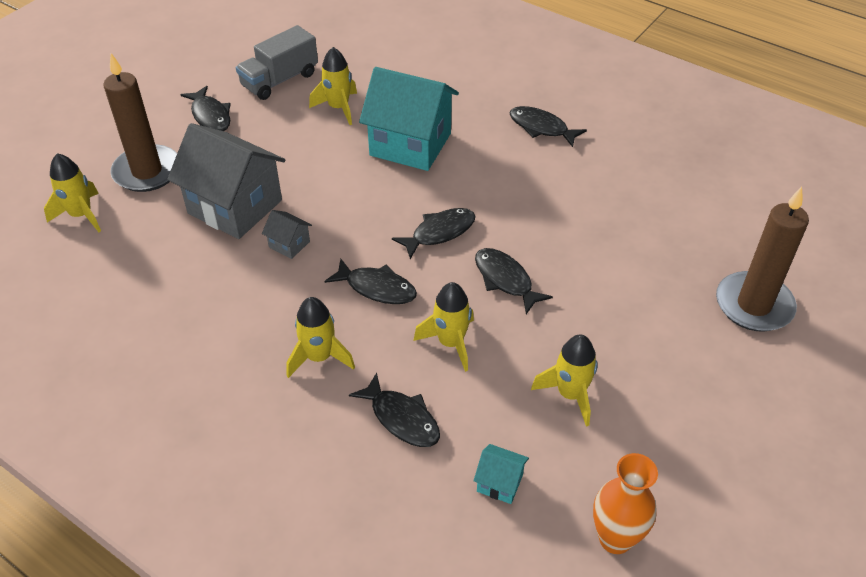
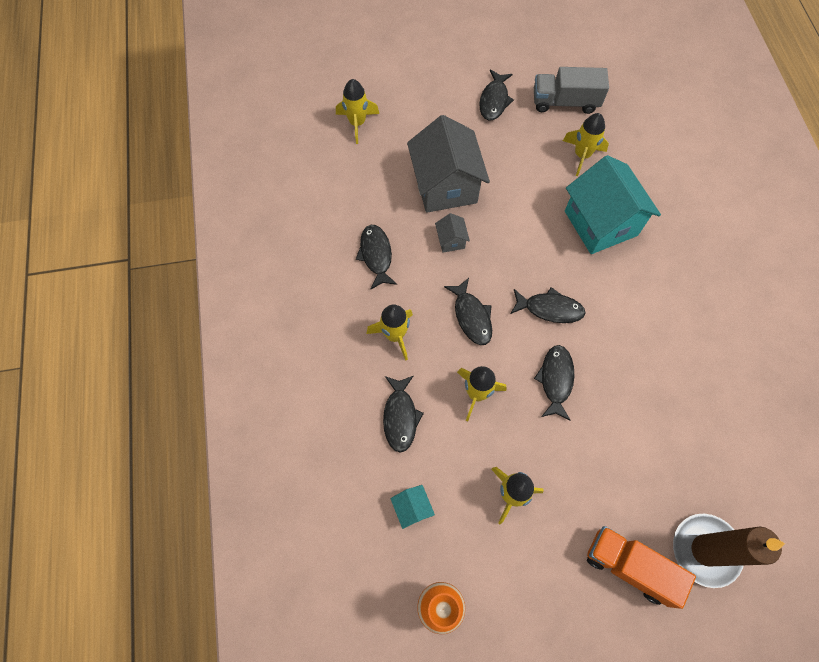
camera: 45 degrees right, 20 degrees up
brown candle [103,53,177,192] -> none
black fish [509,106,587,147] -> black fish moved to [356,225,397,289]
none -> orange truck [587,526,696,609]

